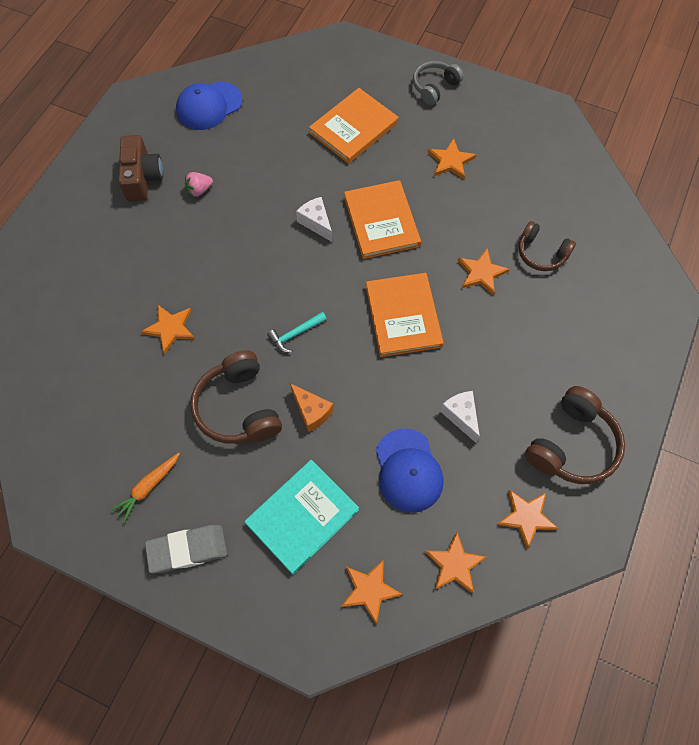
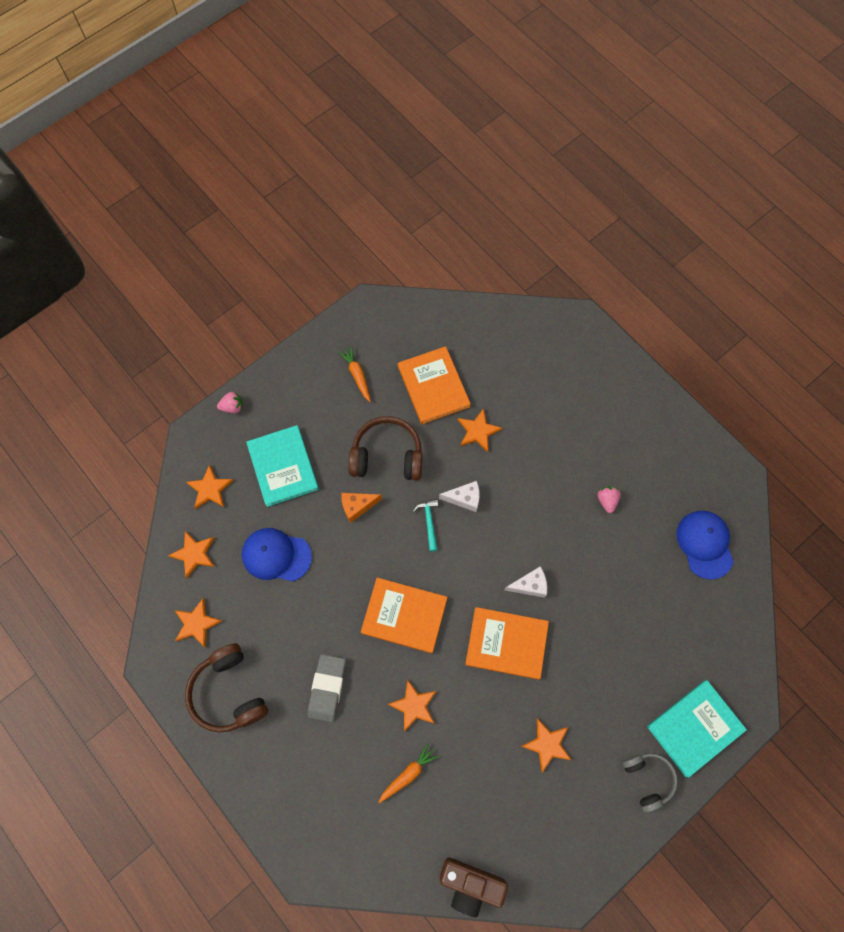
camera: 115 degrees right, 5 degrees up
brown camera [119,135,163,202] -> brown camera moved to [440,858,508,917]
grey eraser [145,525,227,573] -> grey eraser moved to [308,654,346,722]
orange book [309,88,398,164] -> orange book moved to [398,346,471,424]
white cheese [440,391,480,443] -> white cheese moved to [439,481,480,512]
brown headphones [519,221,576,271] -> orange carrot [379,743,439,803]
none -> pink strawberry [217,392,243,414]
none -> turquoise book [647,680,747,778]

